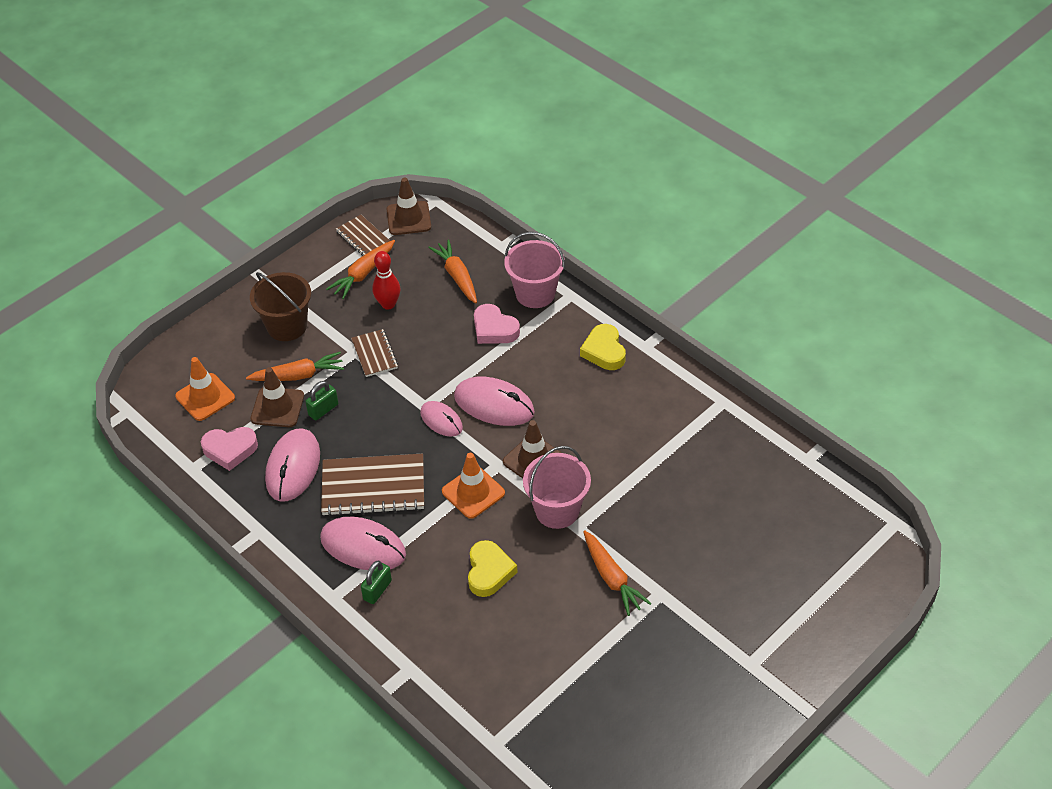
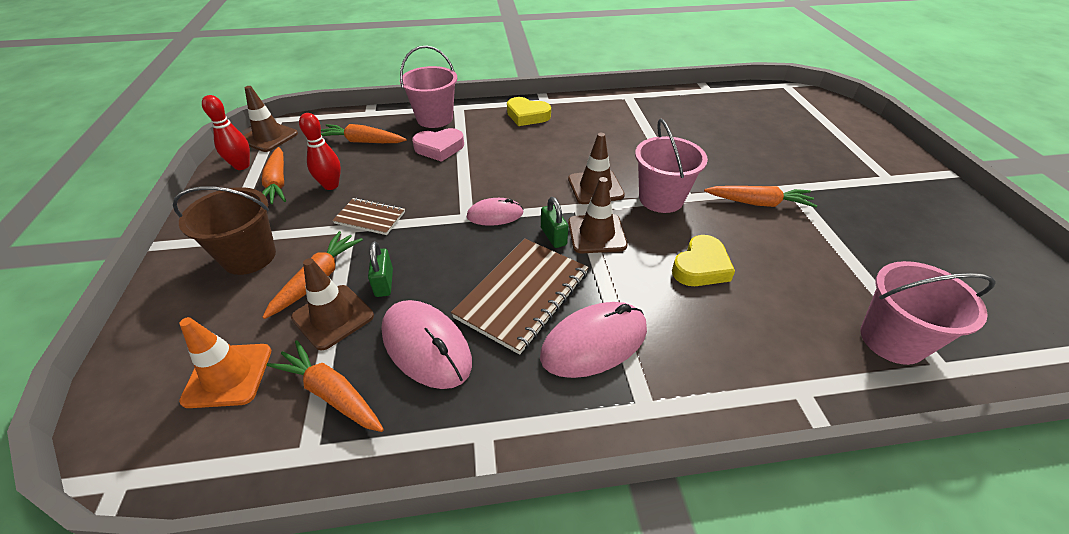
camera: 55 degrees left, 5 degrees down
pink heart [201,427,258,471] -> orange carrot [266,340,384,432]
brown notebook [336,215,390,256] -> red bowling pin [202,95,250,170]
green padlock [361,561,392,604] -> green padlock moved to [541,197,568,248]
orange traffic cone [442,453,505,519] -> brown traffic cone [568,177,627,253]
pink mouse [454,377,535,426] -> none
yellow heart [468,540,517,597] -> yellow heart turned 90 degrees clockwise [672,235,735,286]
none -> pink bucket [860,261,996,365]

